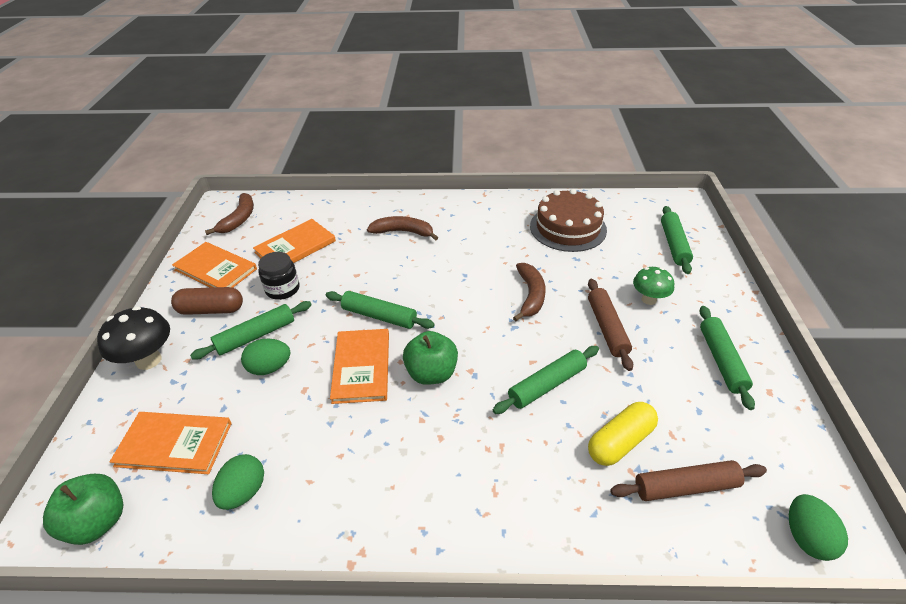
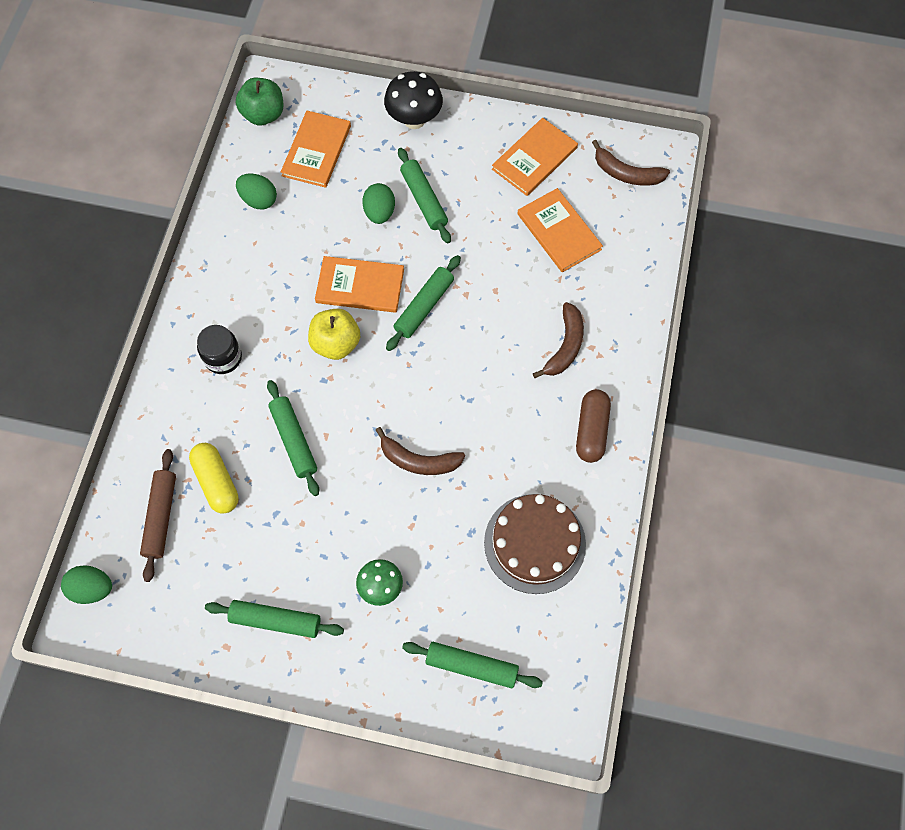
camera: 100 degrees right, 25 degrees up
brown capsule [171,287,243,315] -> brown capsule moved to [576,389,611,463]
black jar [258,252,299,300] -> black jar moved to [197,325,242,374]
green apple [403,331,458,385] -> yellow apple [308,309,360,360]
brown rolling pin [588,279,633,371] -> none

